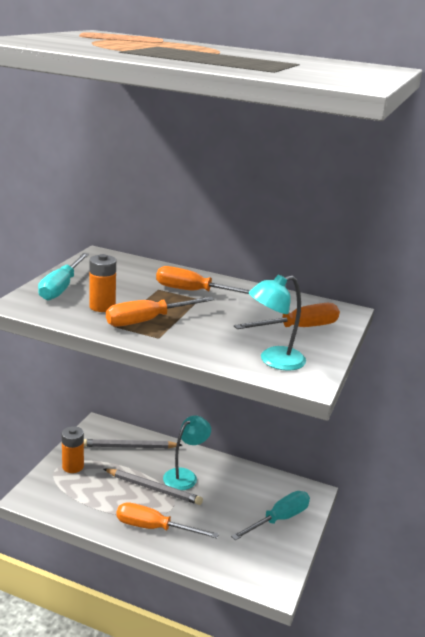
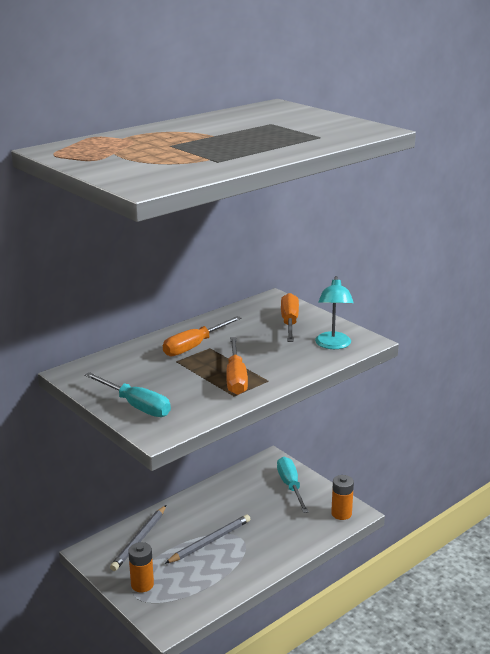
camera: 60 degrees left, 0 degrees up
orange battery [89,254,116,312] -> orange battery moved to [331,475,354,520]
orange screwdriver [116,503,219,539] -> none
turquoise lamp [163,416,211,490] -> none

